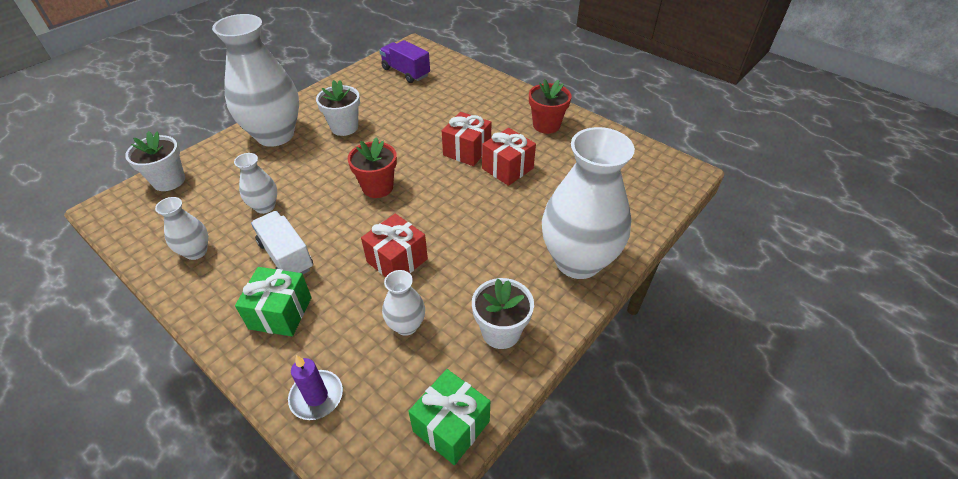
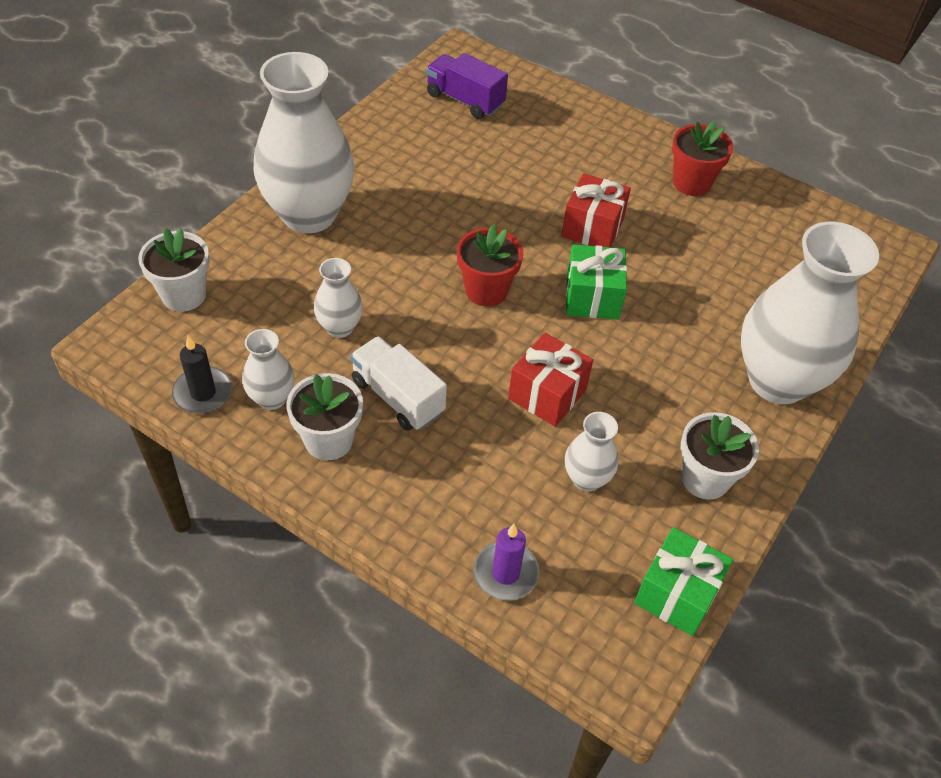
camera: 10 degrees left, 5 degrees up
green gift [235,267,312,336] -> green gift moved to [566,244,627,320]
white flower pot [316,80,360,136] -> white flower pot moved to [286,373,363,460]
red gift [482,128,536,186] -> none
none -> black candle [172,336,233,414]

